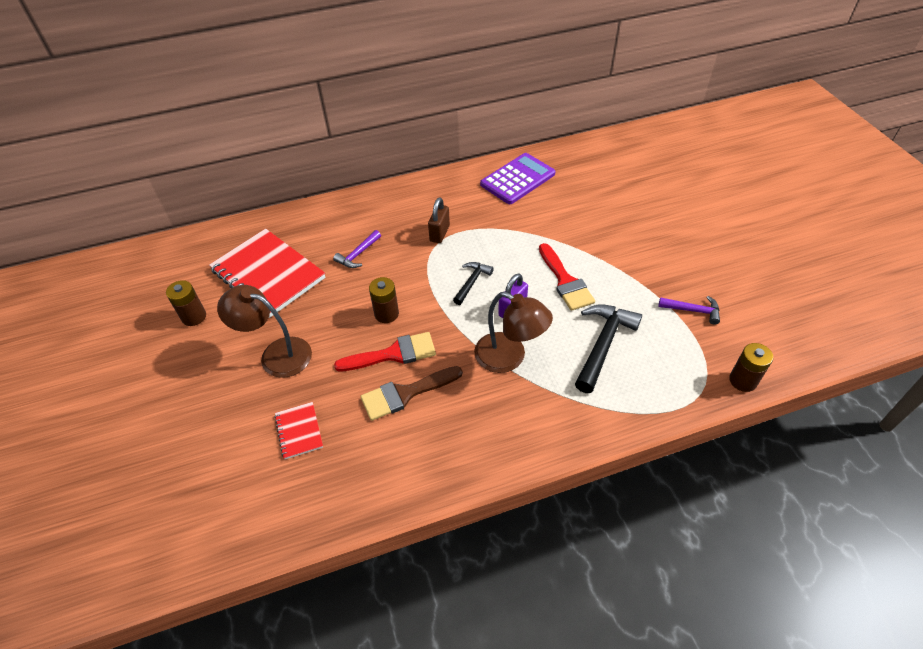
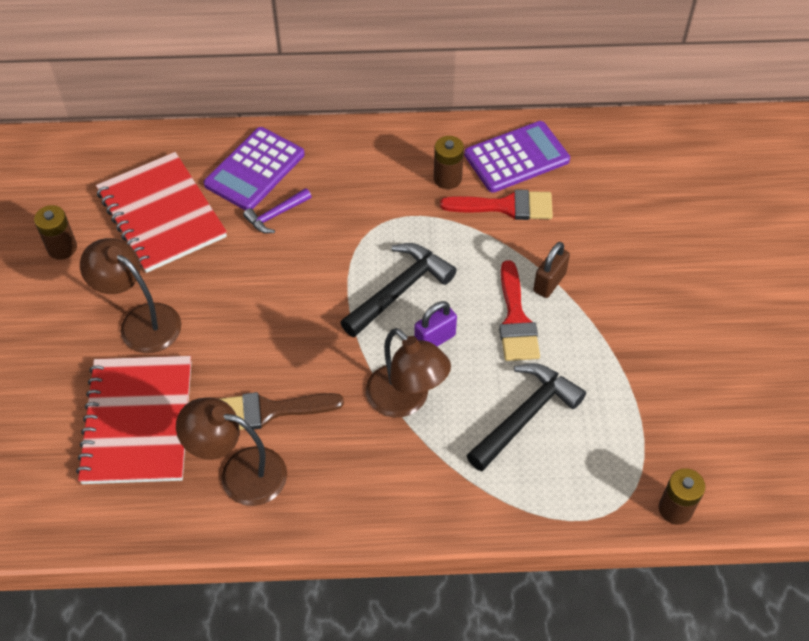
camera: 15 degrees right, 5 degrees up
red notebook [274,402,323,459] -> red notebook [76,356,191,484], size x2.20
red brush [334,332,436,371] -> red brush moved to [440,189,553,220]
brown battery [369,277,399,323] -> brown battery moved to [434,136,464,189]
brown padlock [428,197,450,243] -> brown padlock moved to [533,242,570,298]
black hammer [453,262,494,305] -> black hammer [340,243,457,337], size x1.75
purple hammer [658,296,720,325] -> none
none -> brown lamp [176,398,287,506]
none -> purple calculator [204,127,305,210]

